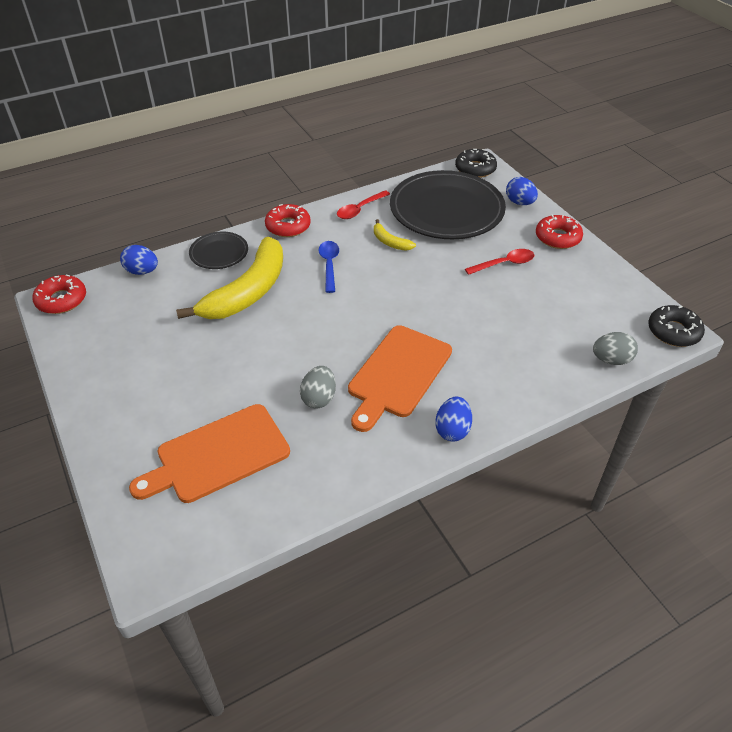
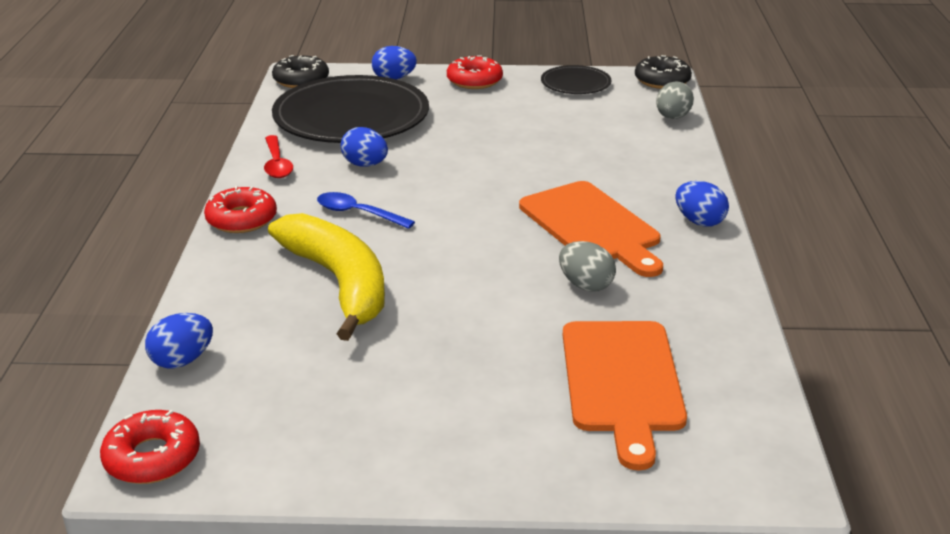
camera: 60 degrees left, 15 degrees down
black plate [189,232,248,269] -> black plate moved to [541,65,612,94]
yellow banana [374,219,416,251] -> blue egg [341,127,388,167]
red spoon [465,249,534,275] -> none

